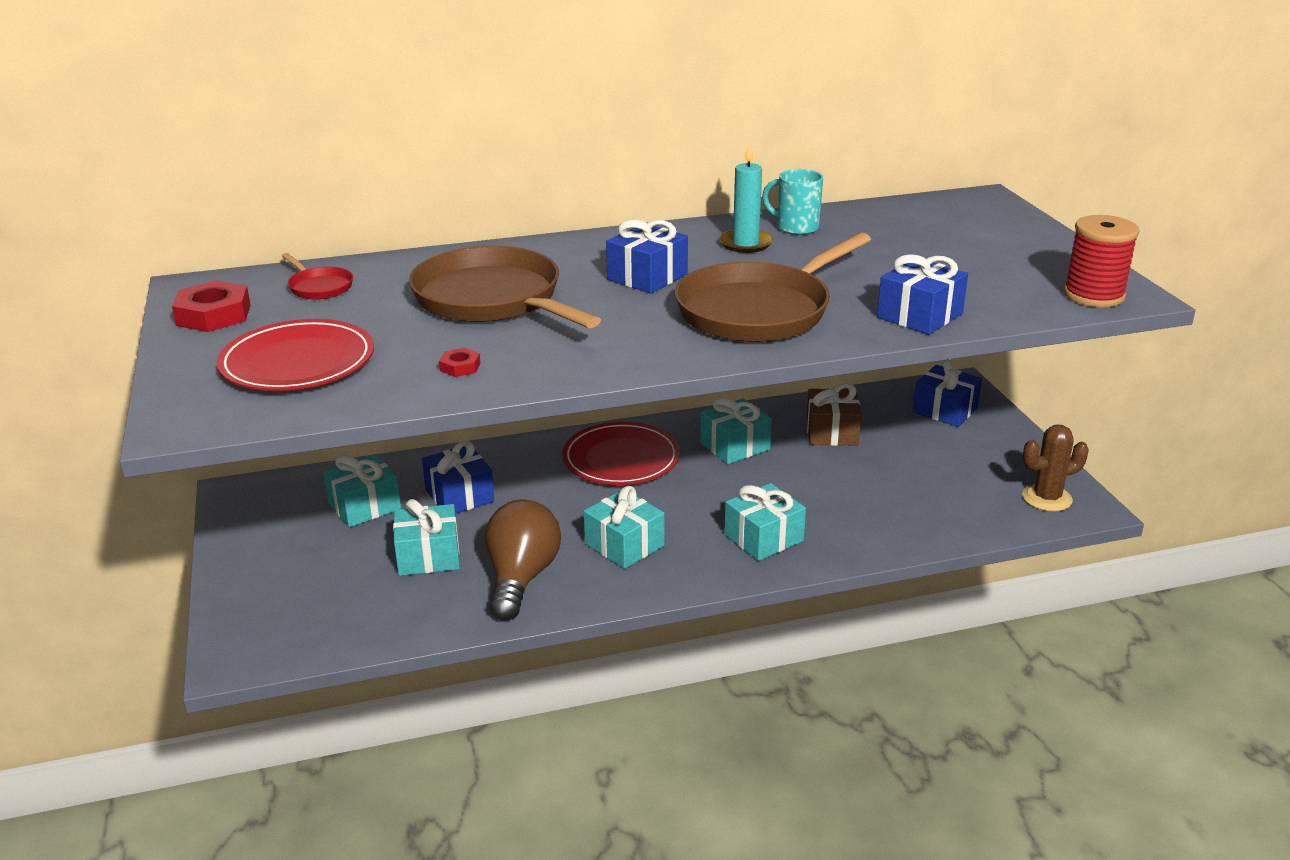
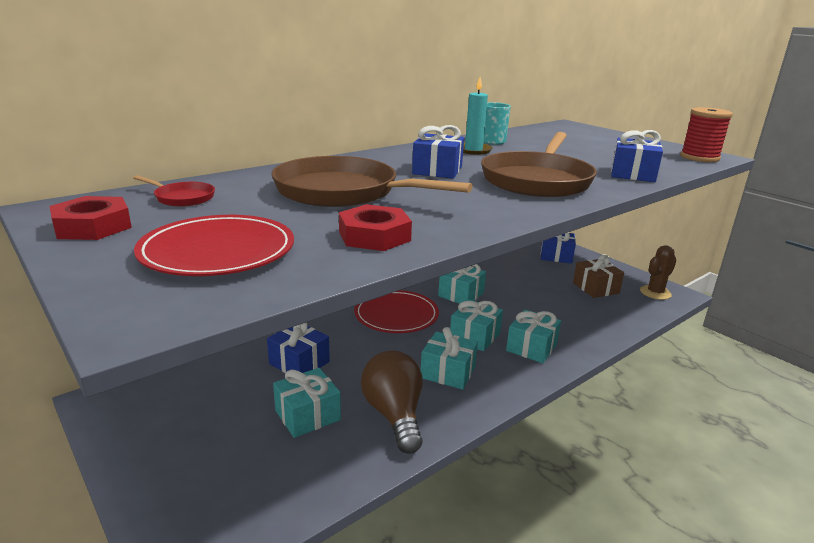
camera: 25 degrees left, 5 degrees down
turquoise gift [323,454,401,527] -> turquoise gift moved to [450,299,503,351]
red nut [439,348,481,377] -> red nut [339,204,412,251], size x2.01
brown gift [806,383,861,446] -> brown gift moved to [573,255,624,298]

